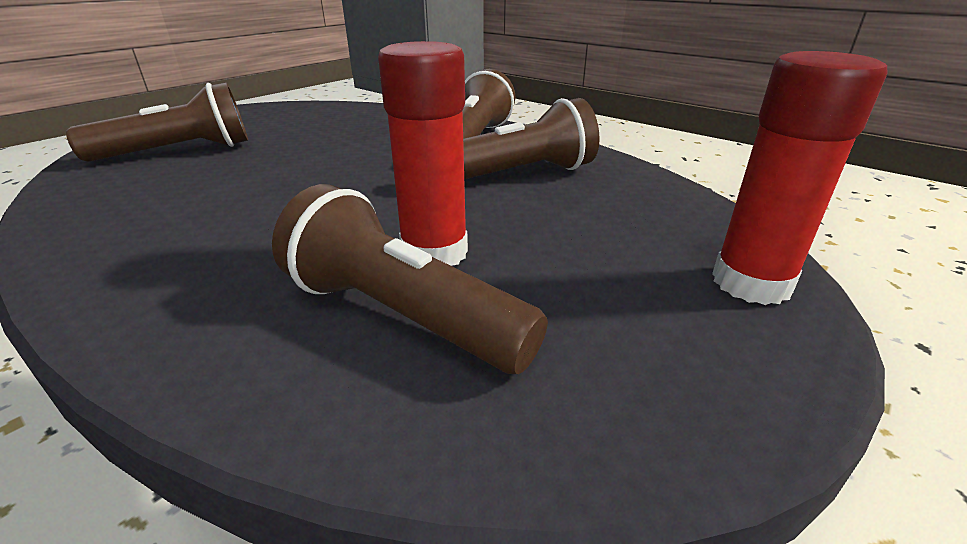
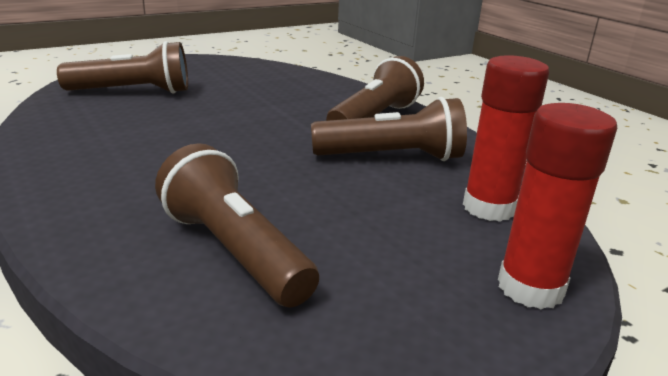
camera: 15 degrees right, 5 degrees down
red glue stick [378,41,468,266] -> red glue stick moved to [463,55,549,222]

